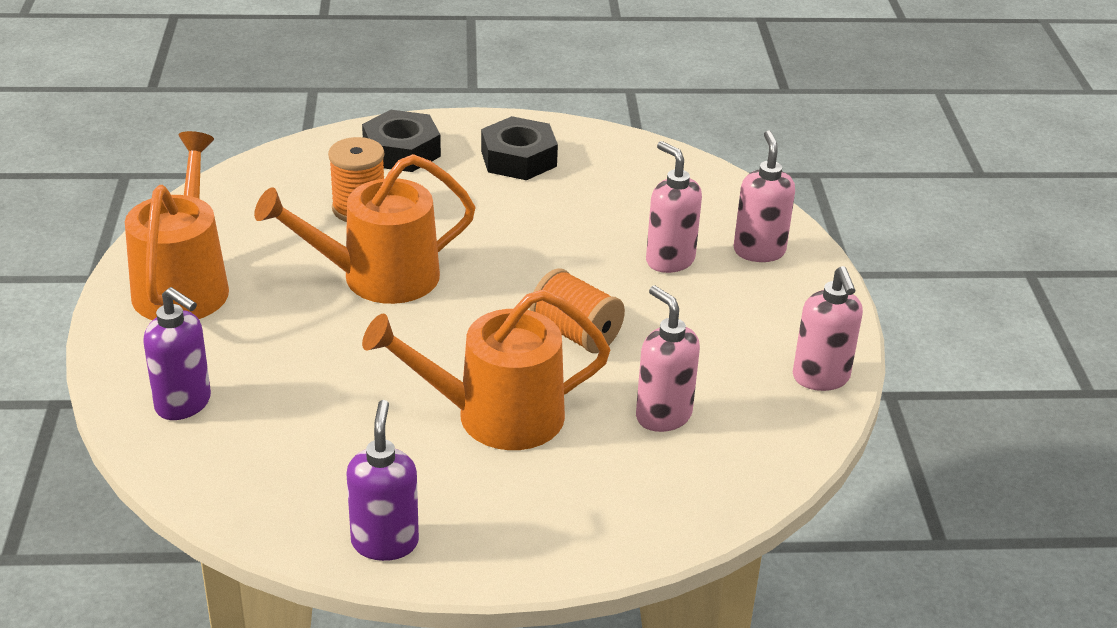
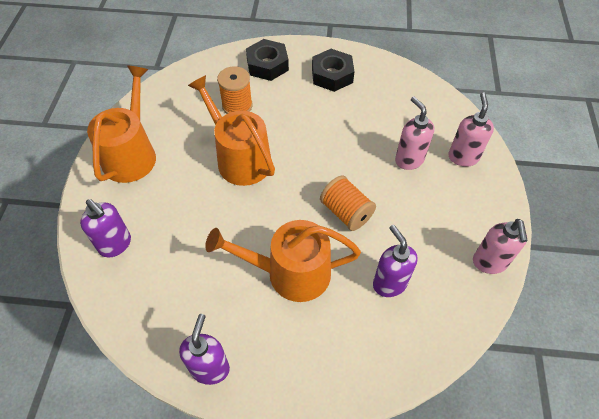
camera: 10 degrees right, 20 degrees up
orange watering can [254,154,476,304] -> orange watering can turned 60 degrees clockwise [188,75,275,186]
pink soap dispenser [636,286,700,432] -> purple soap dispenser [373,225,418,297]

